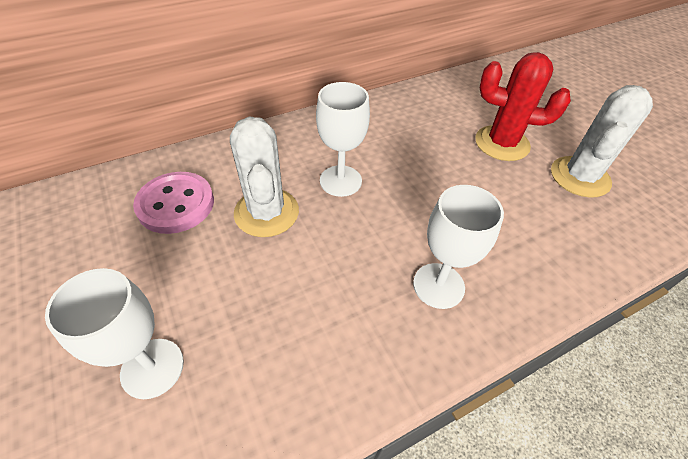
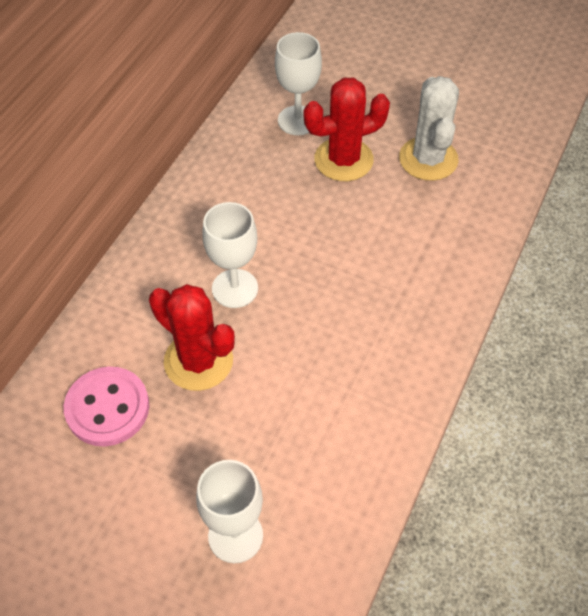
camera: 35 degrees left, 5 degrees up
white cactus [230,116,299,237] -> red cactus [149,284,235,391]
white goblet [413,185,504,309] -> white goblet moved to [275,32,322,135]

